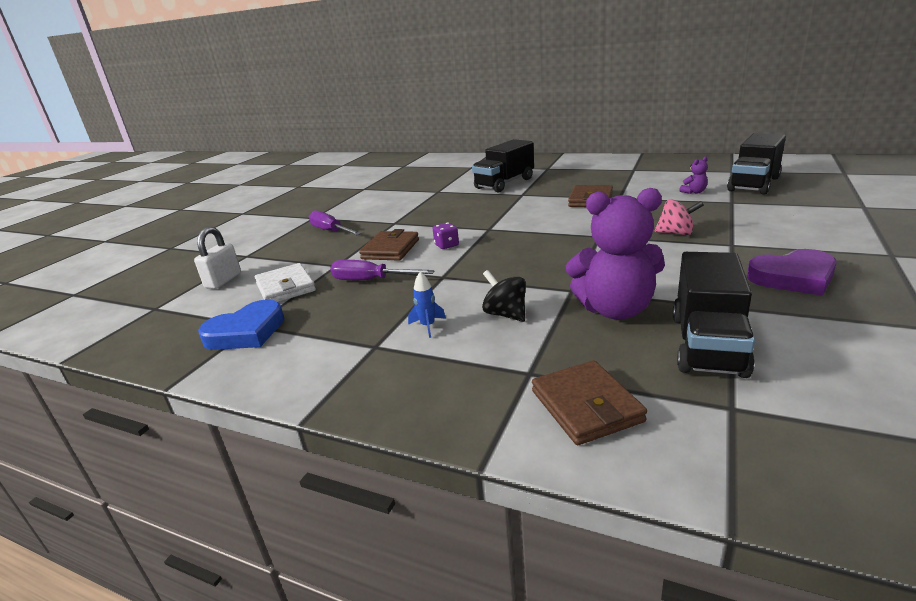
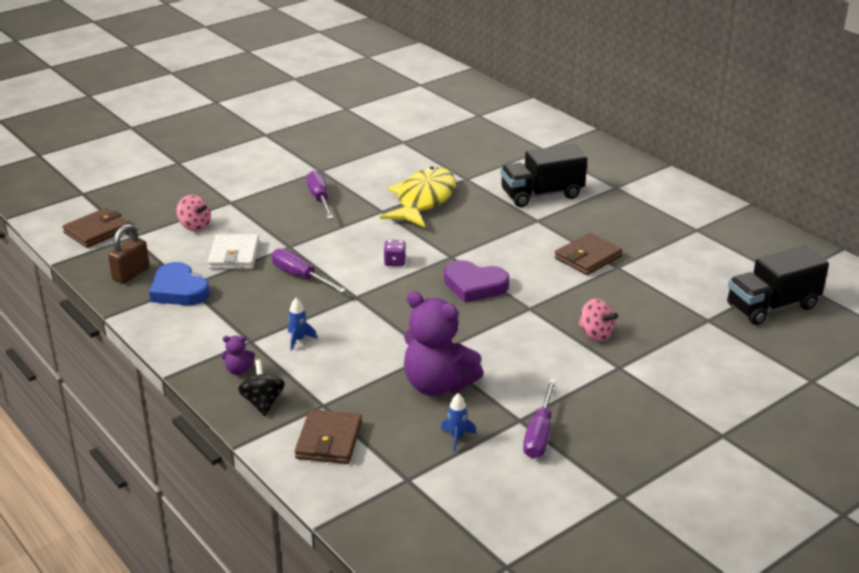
camera: 25 degrees right, 5 degrees up
white padlock [194,227,241,289] -> pink spinning top [177,195,211,231]
blue heart [198,299,284,350] -> blue heart turned 60 degrees clockwise [149,262,210,305]
brown wallet [359,229,419,261] -> brown wallet moved to [63,208,130,248]
black spinning top [482,270,526,322] -> black spinning top moved to [238,359,285,416]
black truck [673,252,755,378] -> blue rocket [441,393,476,451]
purple teddy bear [679,156,708,194] -> purple teddy bear moved to [221,335,255,375]
purple heart [747,249,837,296] -> purple heart moved to [444,260,510,303]
none -> brown padlock [108,224,150,284]
none -> yellow fish [380,167,456,228]
none -> purple screwdriver [523,379,556,459]

